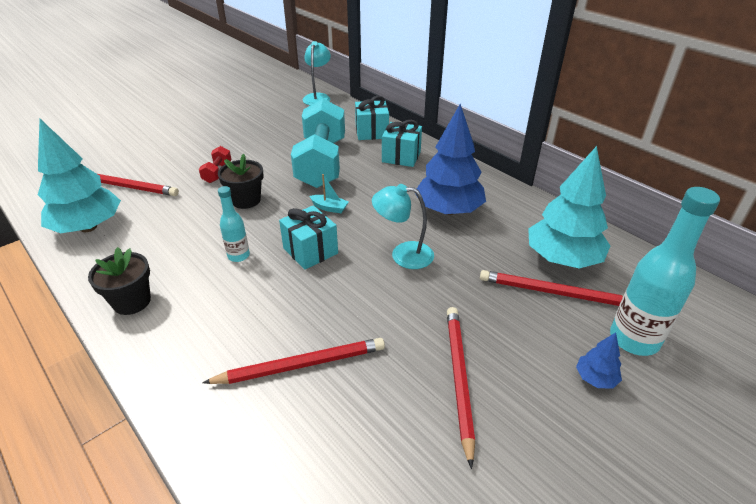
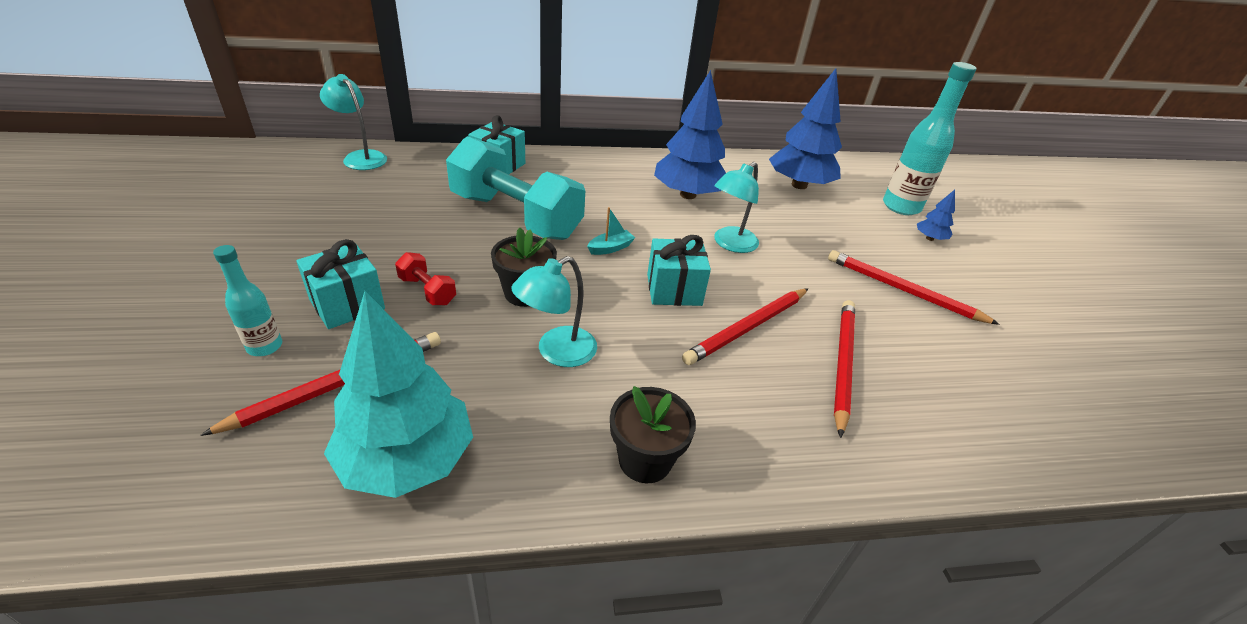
camera: 60 degrees left, 0 degrees up
turquoise bottle [218,186,250,262] -> turquoise bottle moved to [213,245,282,356]
turquoise gift [382,120,422,167] -> turquoise gift moved to [296,239,385,329]
red pencil [480,270,623,306] -> red pencil moved to [682,288,809,365]
turquoise tree [528,146,610,269] -> blue tree [769,68,842,189]
none -> turquoise lamp [511,256,597,367]

